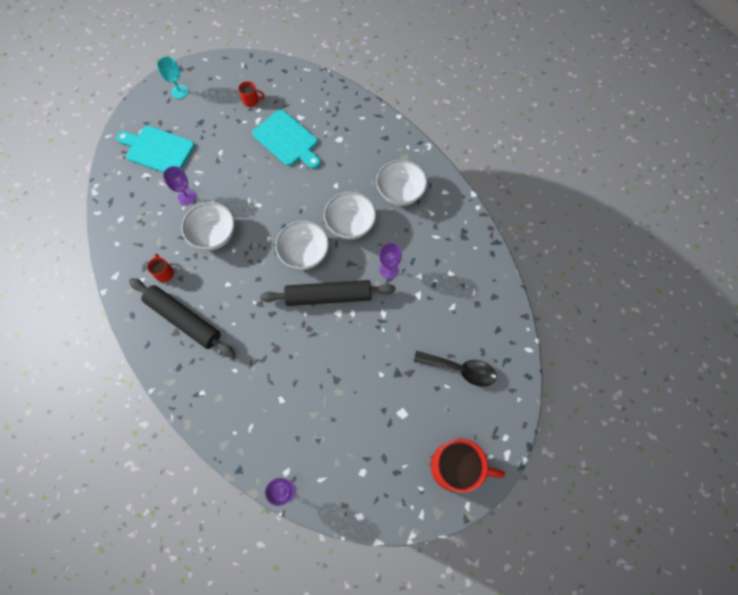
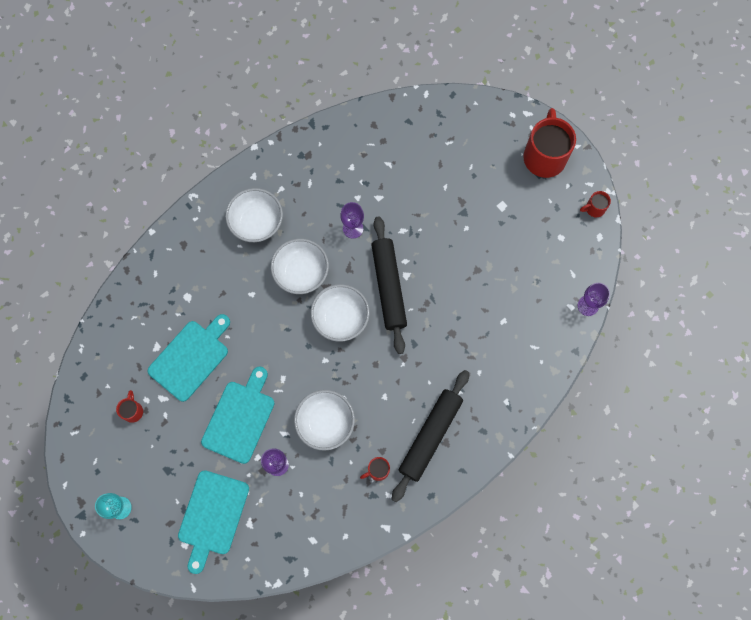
camera: 95 degrees left, 5 degrees up
black spoon [414,351,496,387] -> none
none -> turquoise cutting board [201,366,275,464]
none -> red mug [580,191,611,217]

